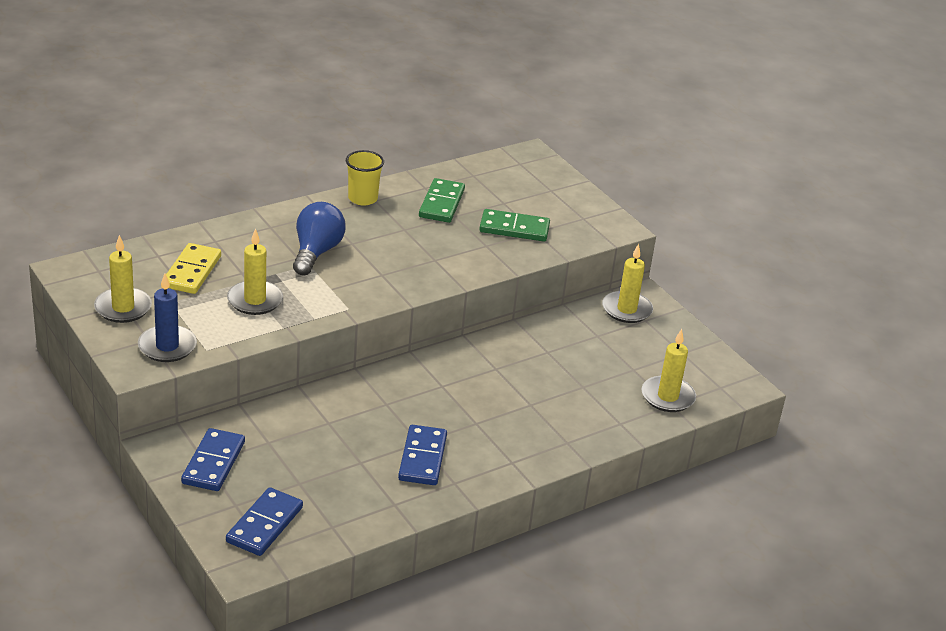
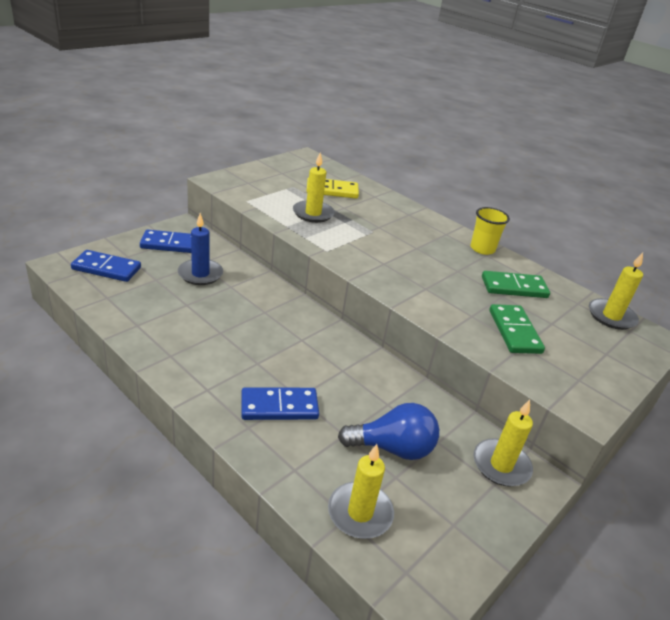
camera: 75 degrees right, 0 degrees up
yellow candle [94,235,152,323] -> yellow candle moved to [589,253,643,330]
blue candle [138,273,197,362] -> blue candle moved to [178,213,223,285]
blue light bulb [293,202,346,275] -> blue light bulb moved to [338,403,439,460]
blue domino [398,425,447,485] -> blue domino moved to [241,387,319,420]

